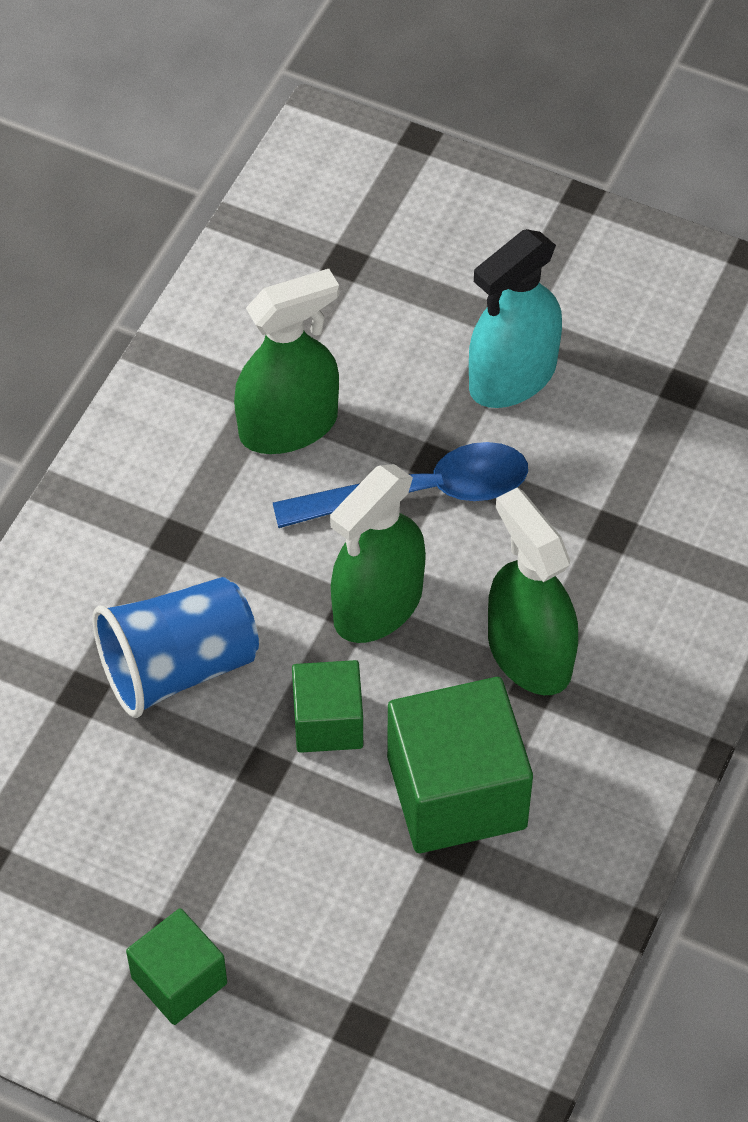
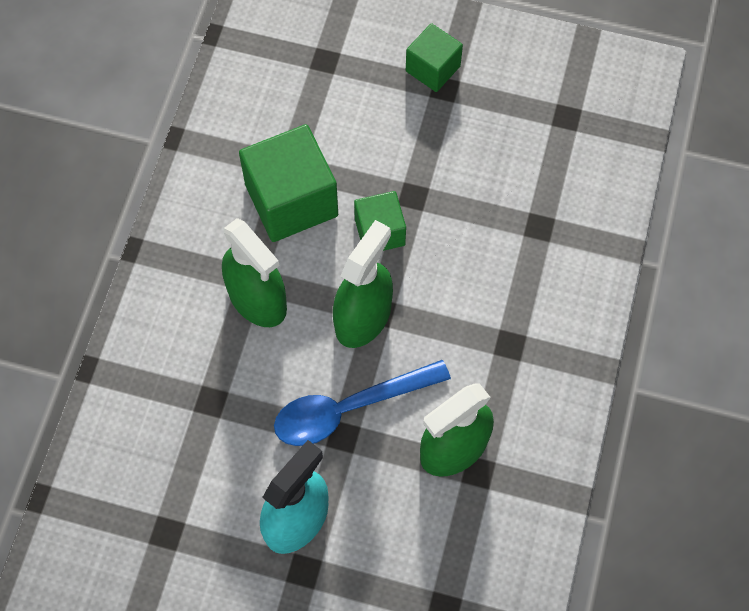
camera: 170 degrees right, 10 degrees up
blue cup [93,577,259,718] -> none

